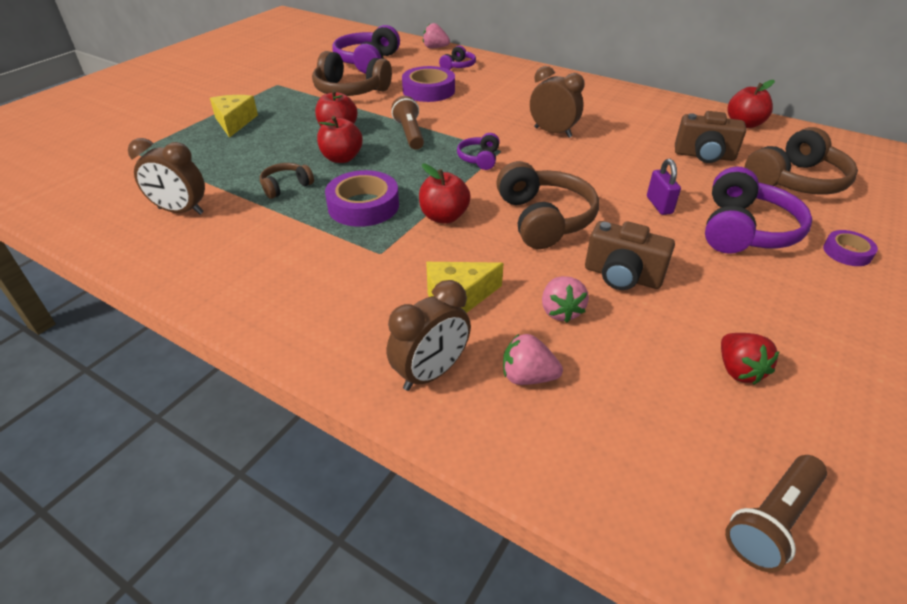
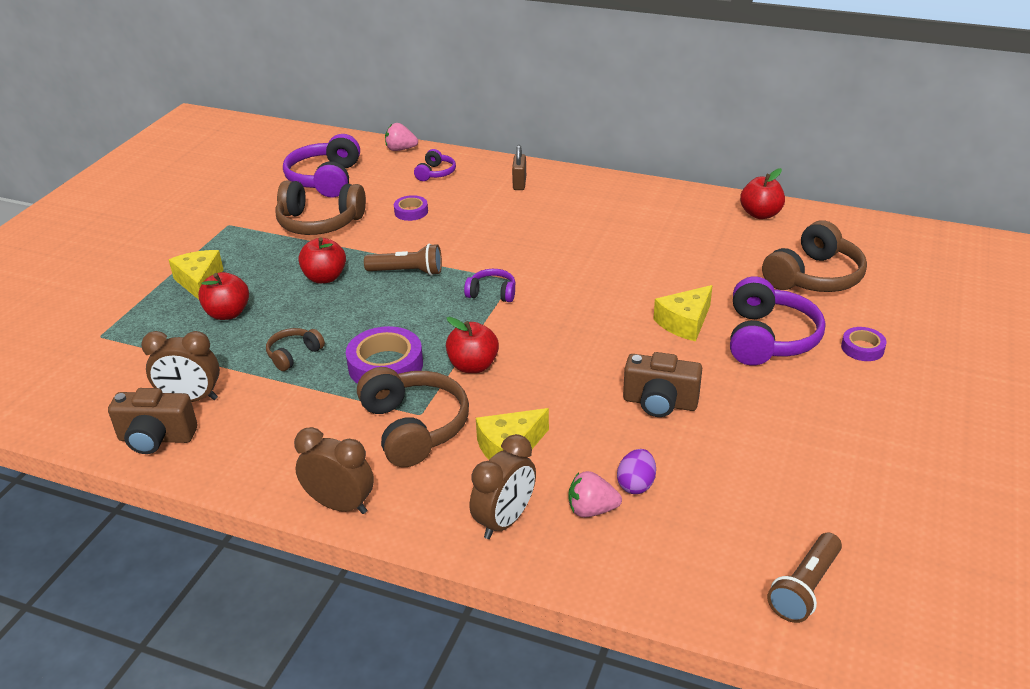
camera: 10 degrees left, 5 degrees down
red apple [317,116,363,163] -> red apple moved to [198,272,249,320]
brown flashlight [391,96,424,150] -> brown flashlight turned 120 degrees clockwise [364,244,442,276]
purple tape [402,66,455,102] -> purple tape [394,195,428,221], size x0.56
purple headphones [457,133,500,170] -> purple headphones turned 105 degrees clockwise [464,269,516,302]
brown headphones [496,161,599,249] -> brown headphones moved to [357,367,469,467]
brown clock [530,66,585,138] -> brown clock moved to [294,427,374,514]
pink strawberry [542,276,589,323] -> none
purple padlock [647,159,681,215] -> yellow cheese [653,285,713,341]
brown camera [675,111,746,163] -> brown camera moved to [108,388,197,454]
red strawberry [721,333,780,385] -> none
none -> brown padlock [512,145,526,190]
none -> purple egg [617,449,656,494]

